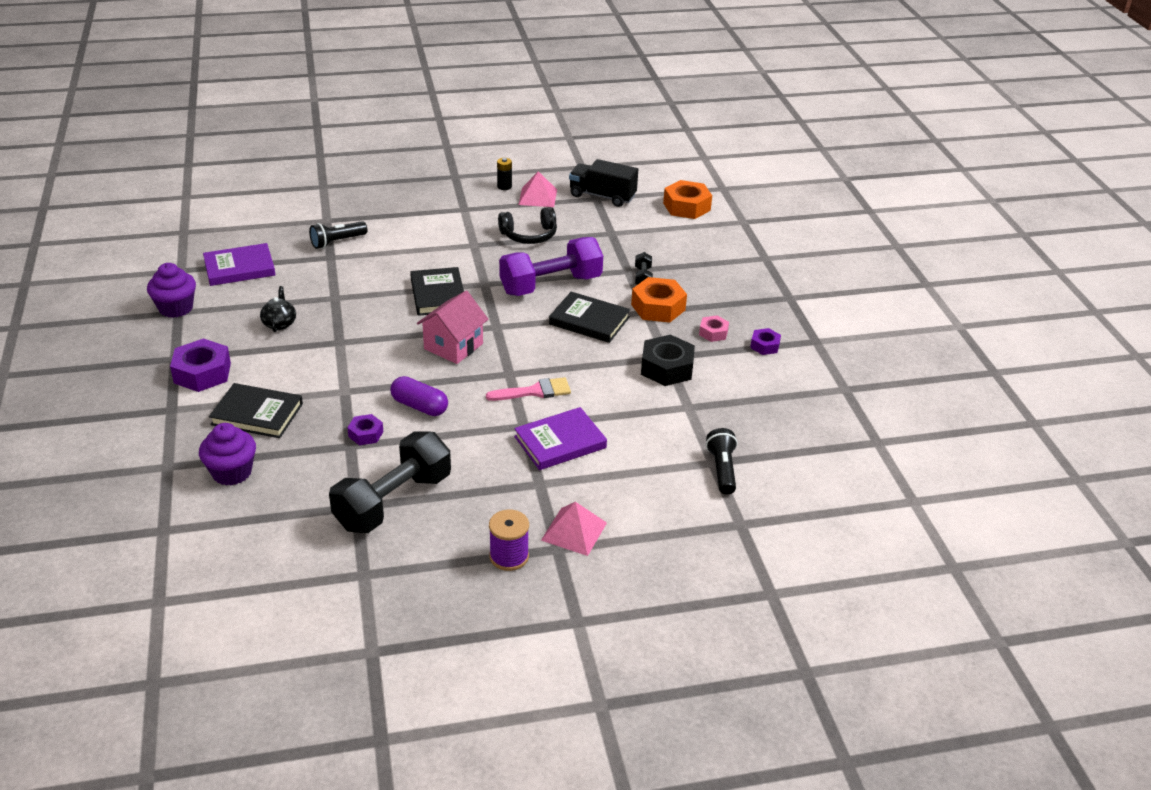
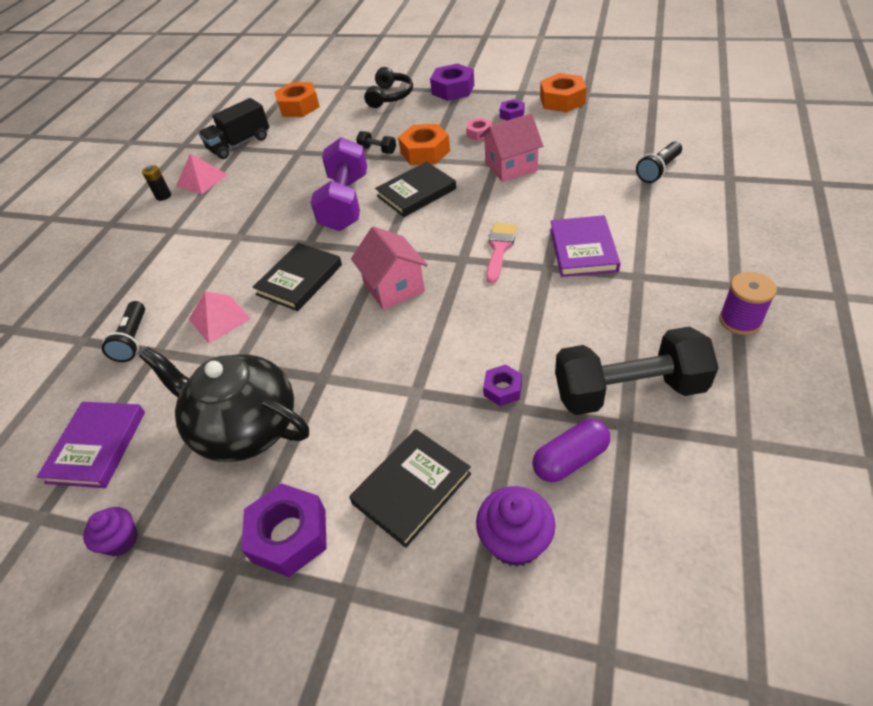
camera: 55 degrees left, 10 degrees up
purple cupcake [147,263,196,318] -> purple cupcake [83,507,138,556], size x0.66
black teapot [260,286,296,332] -> black teapot [139,347,309,462], size x2.39
black dumbbell [329,432,451,533] -> black dumbbell turned 75 degrees counterclockwise [555,327,719,415]
purple capsule [390,376,448,416] -> purple capsule moved to [532,419,610,482]
black book [410,267,464,316] -> black book turned 75 degrees counterclockwise [253,243,342,311]
black headphones [498,207,557,244] -> black headphones moved to [364,67,413,108]
pink pyramid [541,502,607,556] -> pink pyramid moved to [189,291,251,344]
black nut [641,335,695,386] -> pink house [480,113,543,182]
black flashlight [706,428,737,495] -> black flashlight turned 75 degrees counterclockwise [636,141,682,183]
none -> purple nut [430,63,474,101]
none -> orange nut [540,73,587,112]

